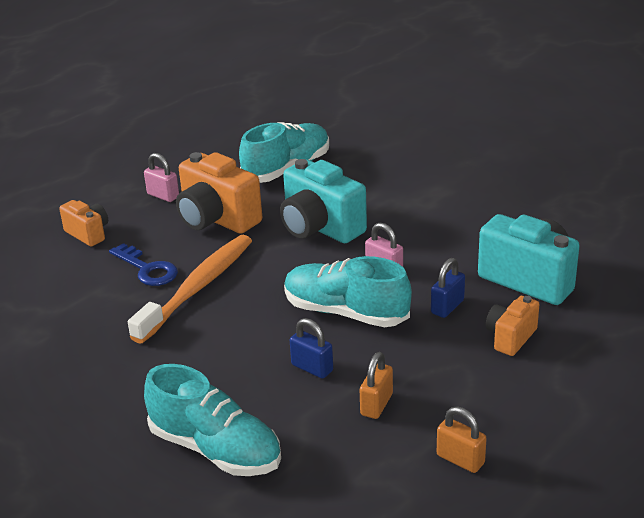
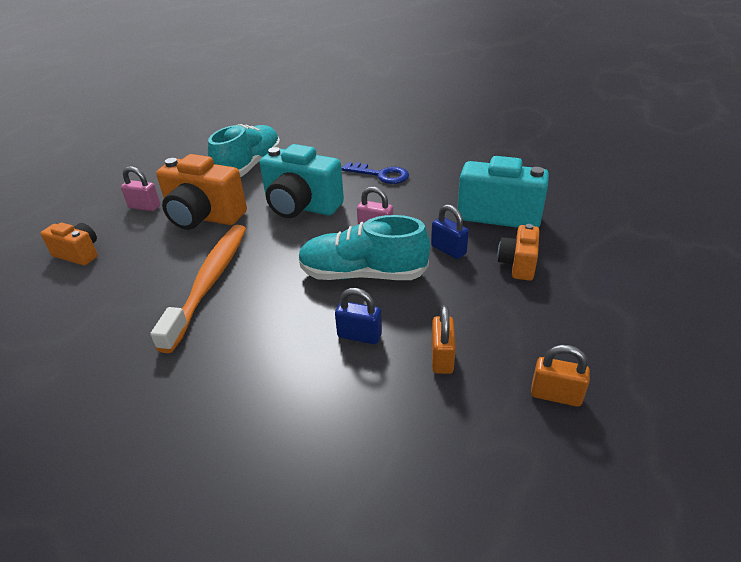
camera: 20 degrees left, 5 degrees up
blue key [109,243,178,286] -> blue key moved to [341,162,409,184]
turquoise shoe [144,364,281,476] -> none
blue padlock [431,258,465,318] -> blue padlock turned 60 degrees counterclockwise [431,204,469,259]

